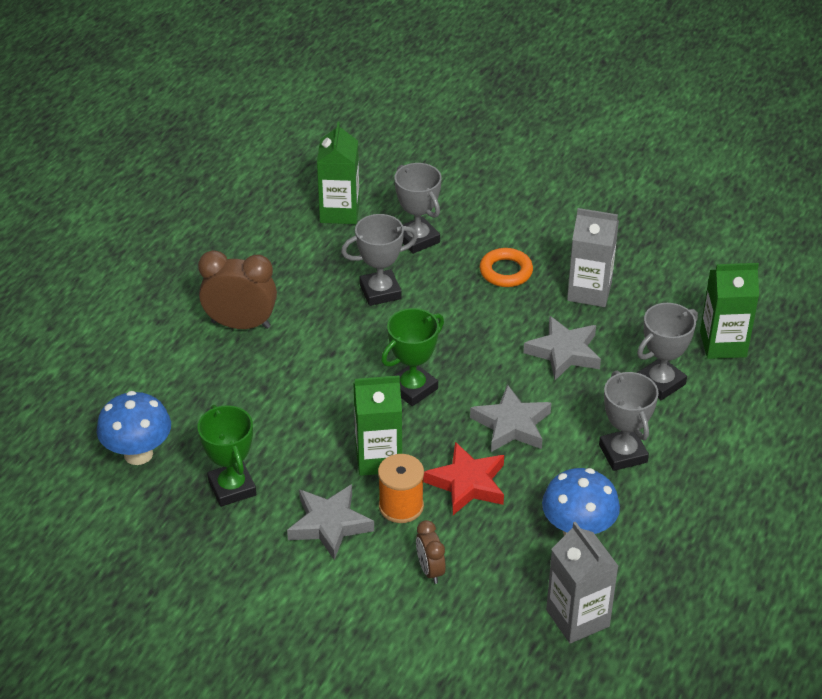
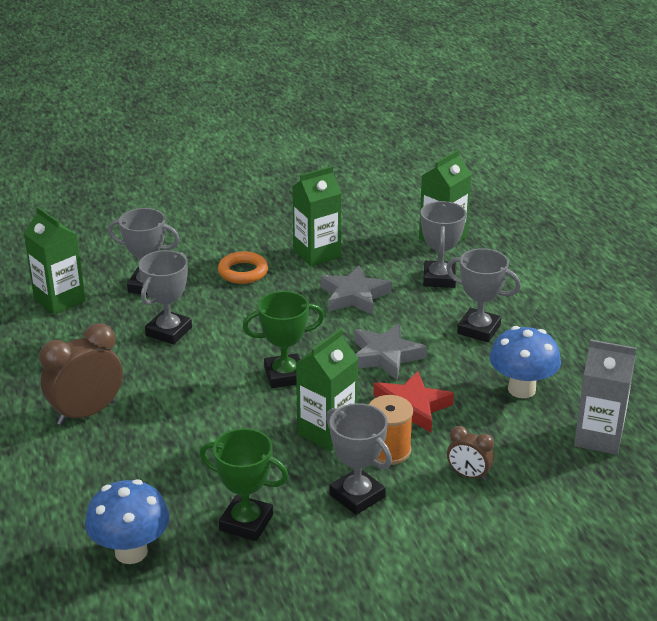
camera: 45 degrees left, 10 degrees down
grey star [287,484,374,560] -> grey trophy [326,403,392,515]
green trophy [381,308,444,406] -> green trophy turned 75 degrees clockwise [242,291,324,388]
grey carton [567,208,619,307] -> green carton [292,166,341,266]

